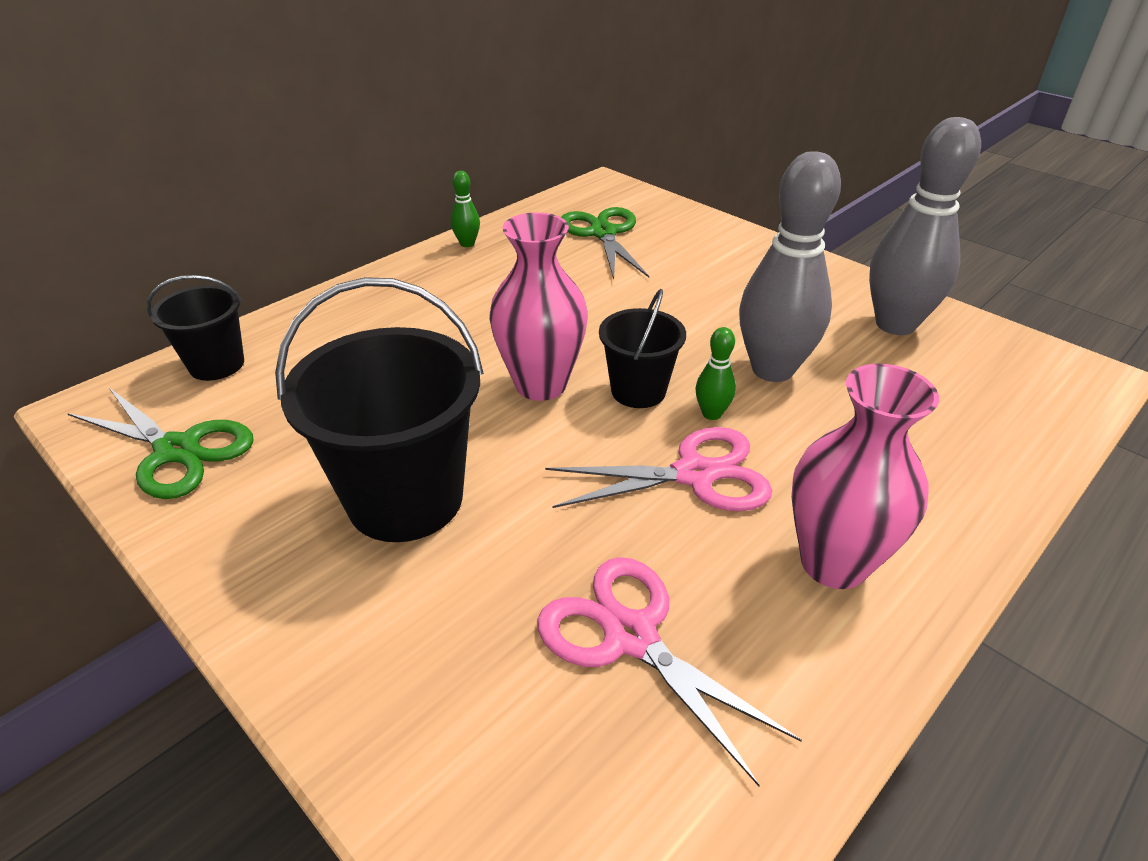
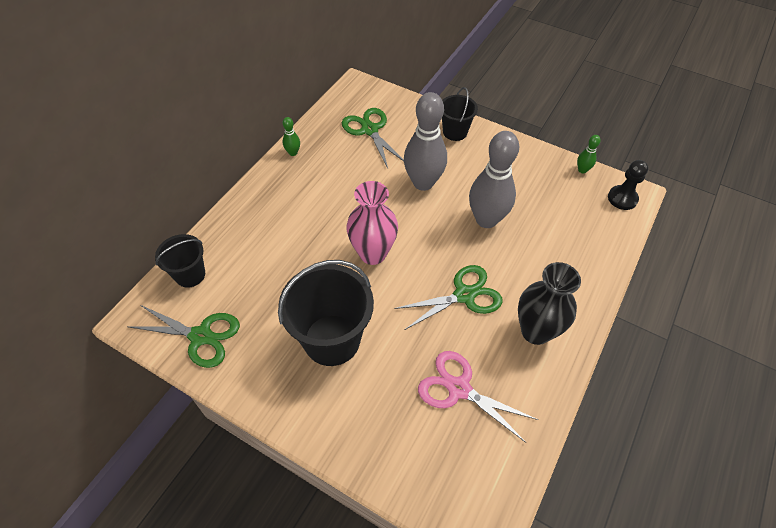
camera: 15 degrees left, 15 degrees up
pink scissors [545,427,772,511] -> green scissors [394,265,503,330]
black bucket [599,289,686,408] -> black bucket moved to [442,87,478,141]
green bowling pin [695,327,736,420] -> green bowling pin moved to [577,135,601,173]
pink vase [791,364,939,589] -> black vase [518,262,581,345]
grey bowling pin [869,117,981,335] -> grey bowling pin moved to [404,92,447,191]
none -> black pawn [608,160,648,210]

